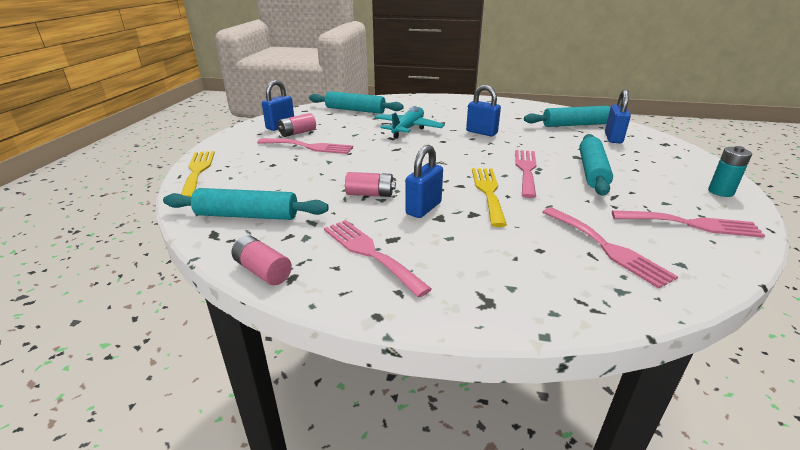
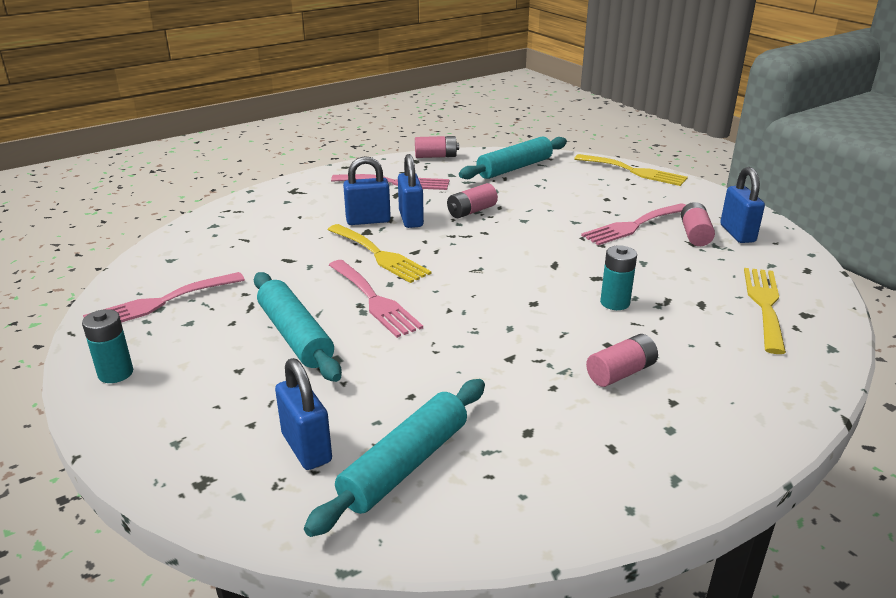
camera: 135 degrees right, 0 degrees up
turquoise rolling pin [309,91,404,114] -> yellow fork [744,268,786,354]
turquoise plane [374,106,445,139] -> turquoise battery [600,245,637,310]
blue padlock [466,85,501,136] -> blue padlock moved to [343,156,391,225]
pink fork [543,207,678,289] -> none
none -> pink battery [586,334,658,387]

